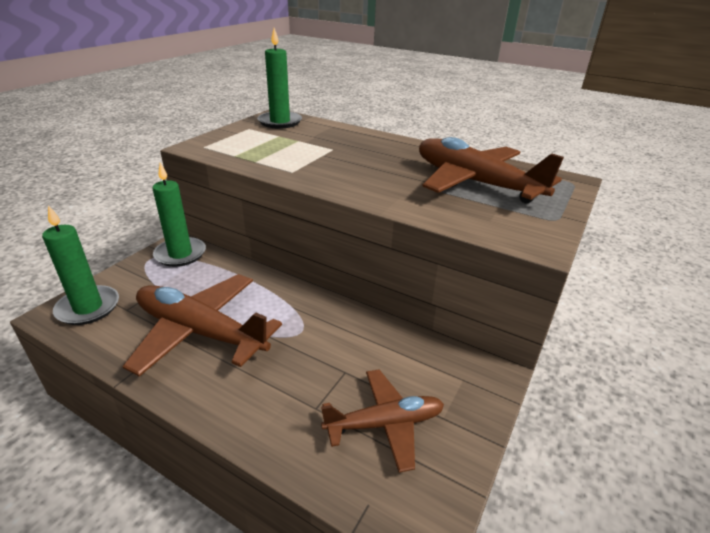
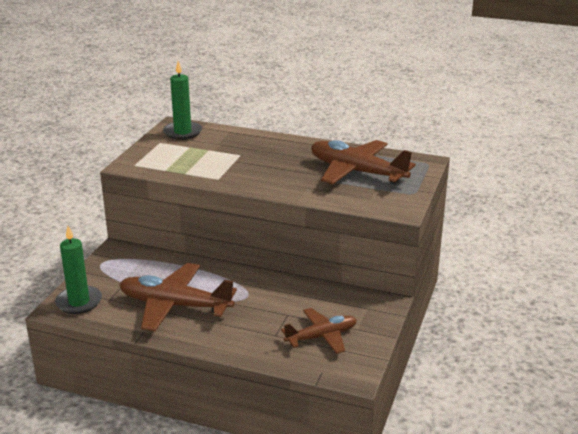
camera: 10 degrees left, 5 degrees down
green candle [152,163,206,267] -> none

